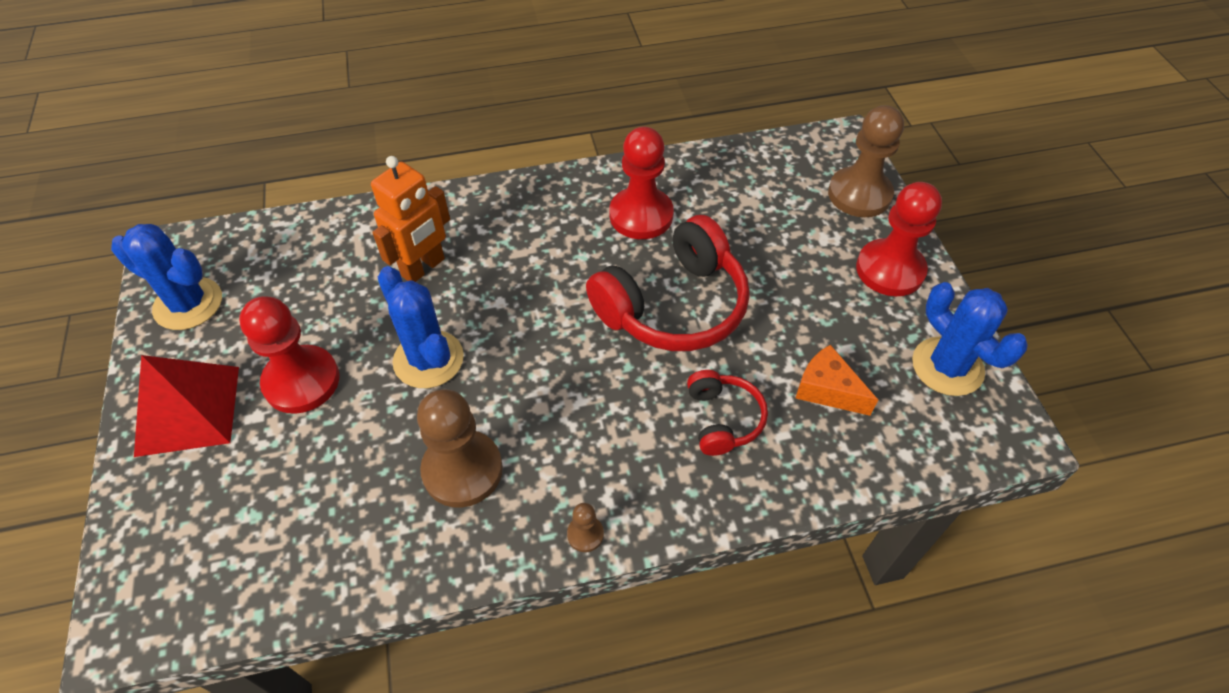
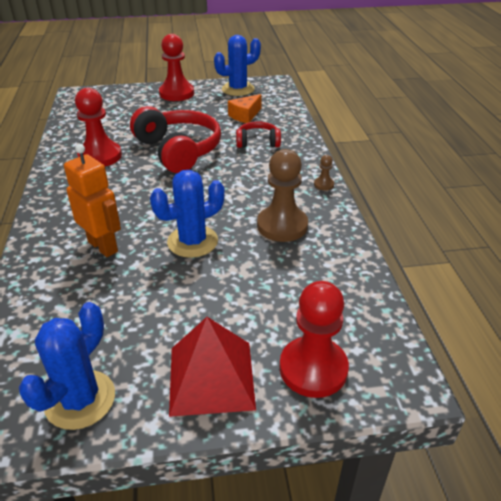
camera: 85 degrees left, 15 degrees down
red pawn [239,296,340,414] -> red pawn moved to [279,281,349,398]
brown pawn [828,105,904,217] -> none

